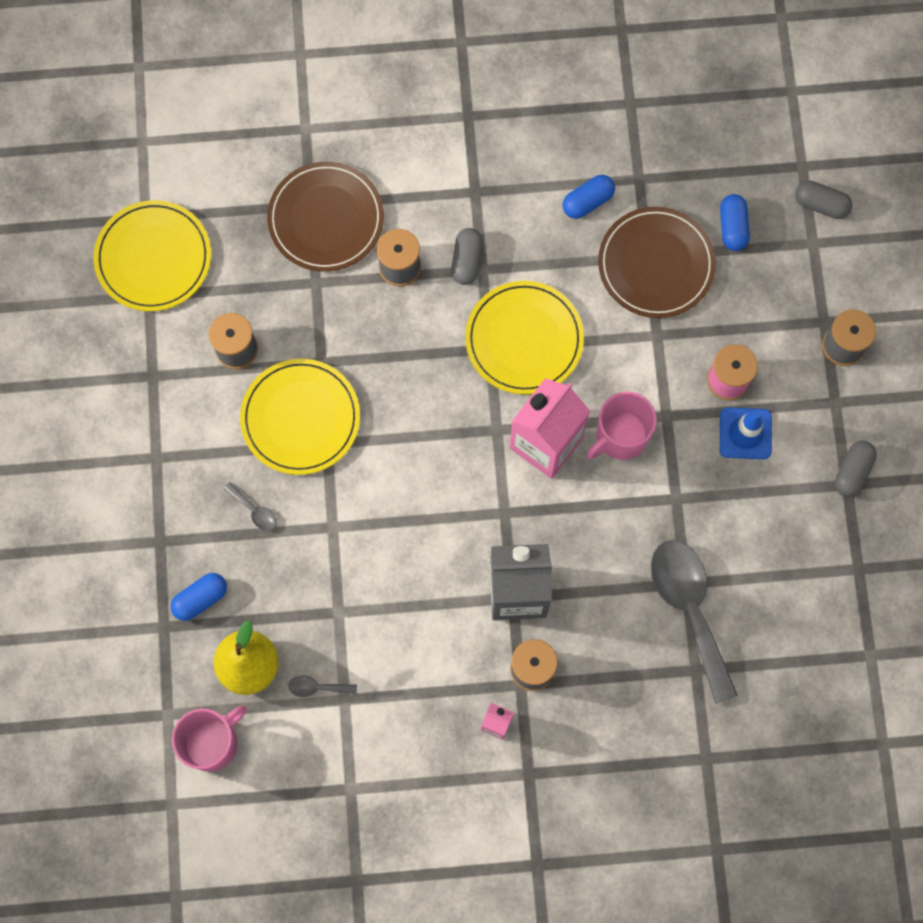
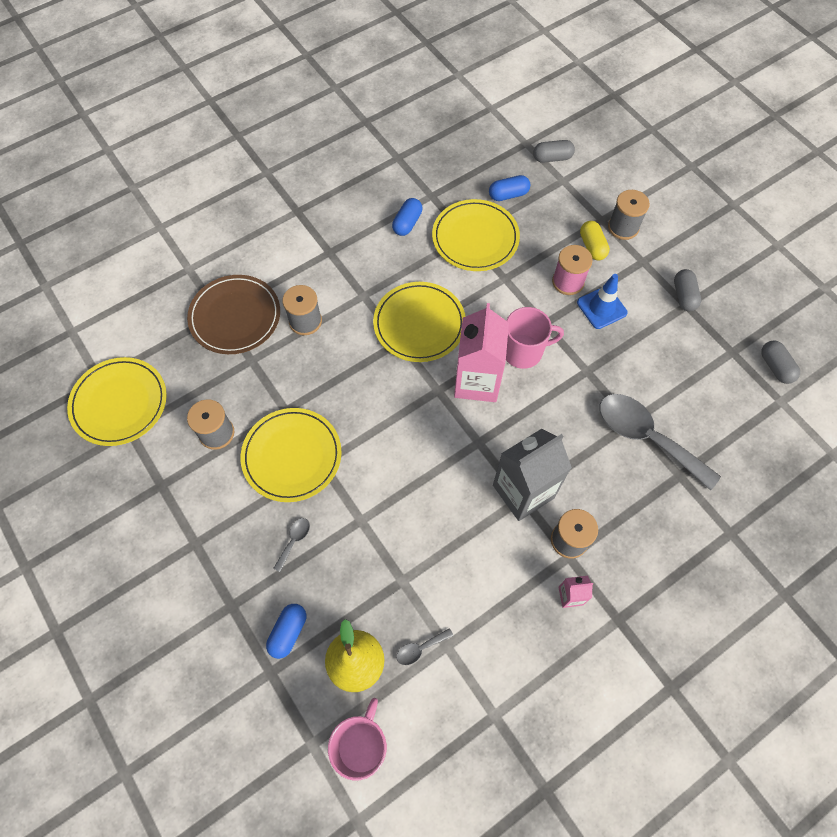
camera: 30 degrees left, 10 degrees down
grey spoon [224,482,277,531] -> grey spoon turned 75 degrees counterclockwise [273,518,310,572]
grey capsule [451,228,483,285] -> grey capsule moved to [761,340,800,384]
pink mug [586,392,657,460] -> pink mug turned 120 degrees counterclockwise [506,307,564,369]
brown plate [598,207,716,318] -> yellow plate [432,199,520,271]
blue capsule [720,194,750,251] -> blue capsule turned 75 degrees counterclockwise [489,175,530,201]
none -> yellow capsule [580,221,610,260]

